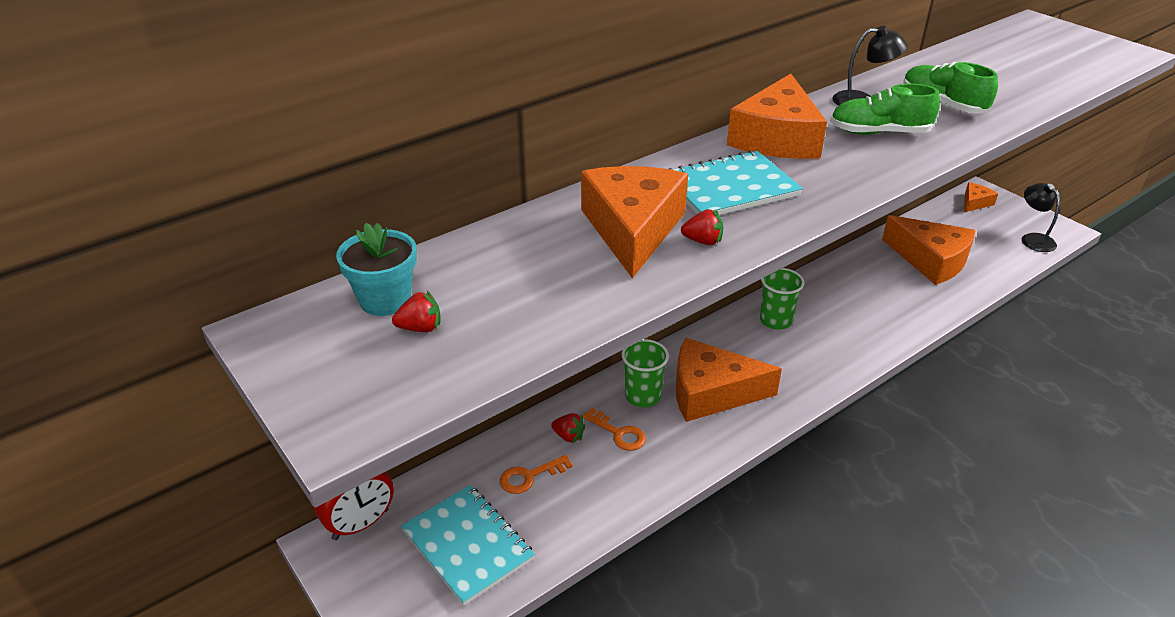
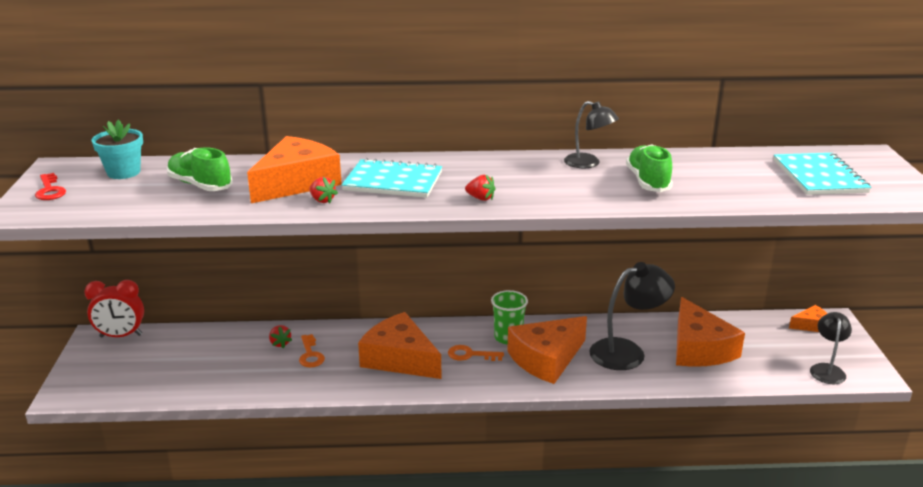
camera: 35 degrees right, 10 degrees down
red strawberry [392,291,440,332] -> red strawberry moved to [465,175,496,201]
turquoise notebook [401,485,535,606] -> turquoise notebook moved to [774,153,872,195]
orange key [500,455,573,494] -> orange key moved to [448,345,504,361]
green cup [622,339,669,407] -> none
orange cheese [727,74,827,159] -> orange cheese moved to [507,316,587,384]
green shoe [830,83,940,135] -> green shoe moved to [167,147,233,191]
none -> red key [35,173,66,200]
none -> black lamp [589,262,675,370]

